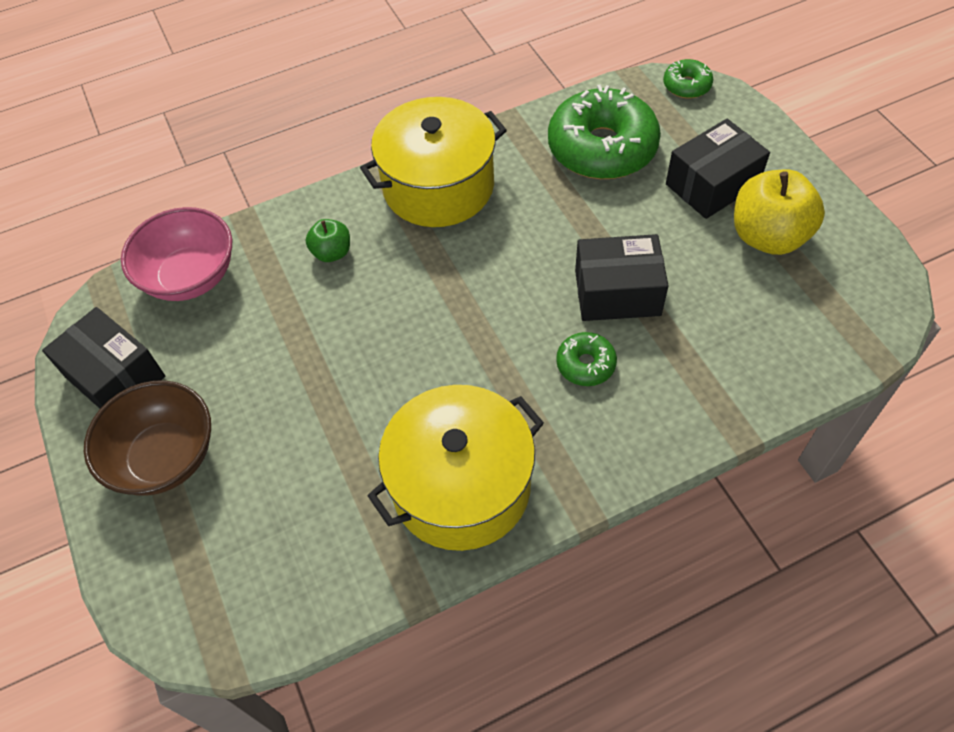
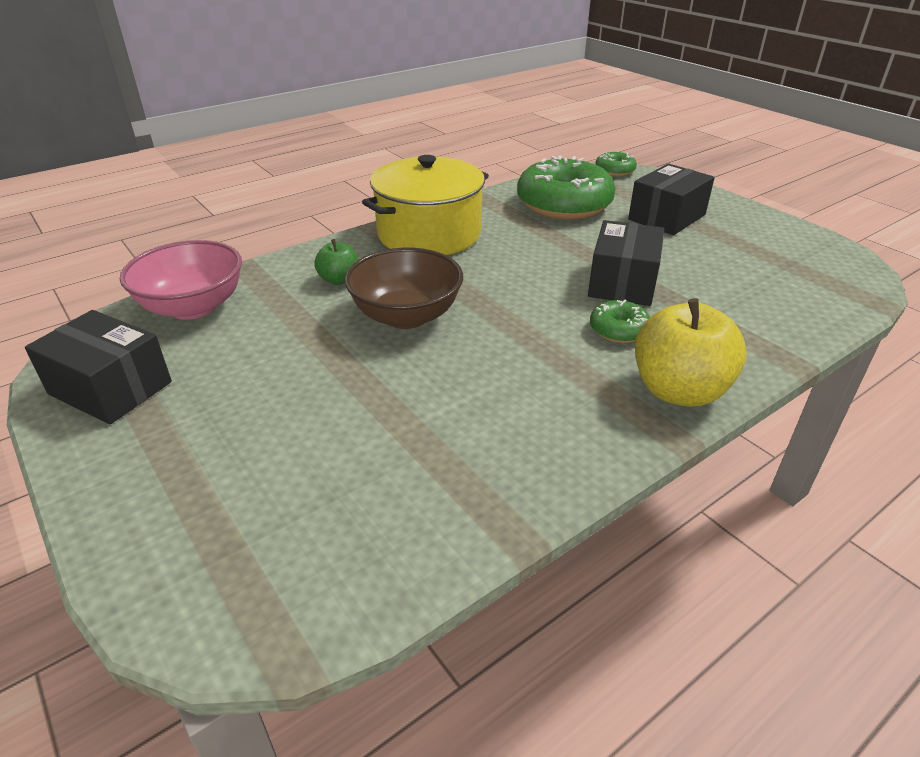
camera: 15 degrees left, 20 degrees down
brown bowl [84,380,211,495] -> brown bowl moved to [344,248,463,329]
yellow pot [368,385,544,551] -> none
black box [575,234,669,321] -> black box turned 60 degrees counterclockwise [588,220,664,306]
yellow apple [734,169,825,255] -> yellow apple moved to [635,298,747,407]

